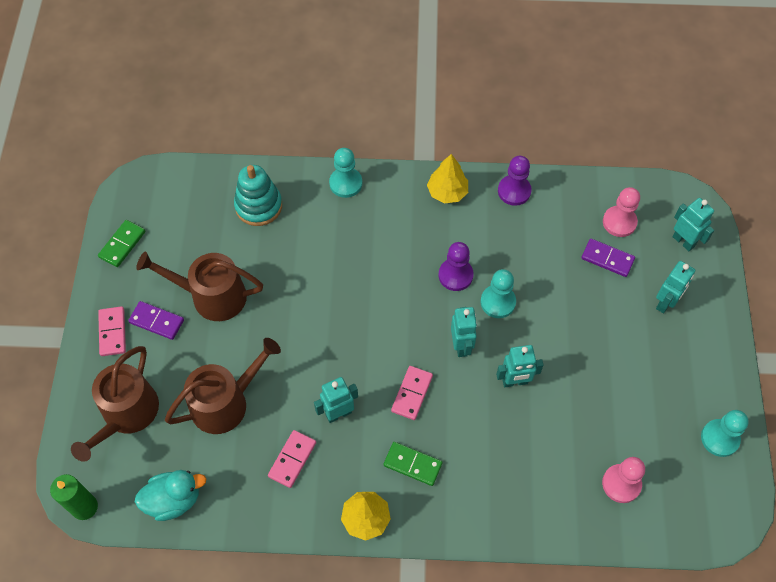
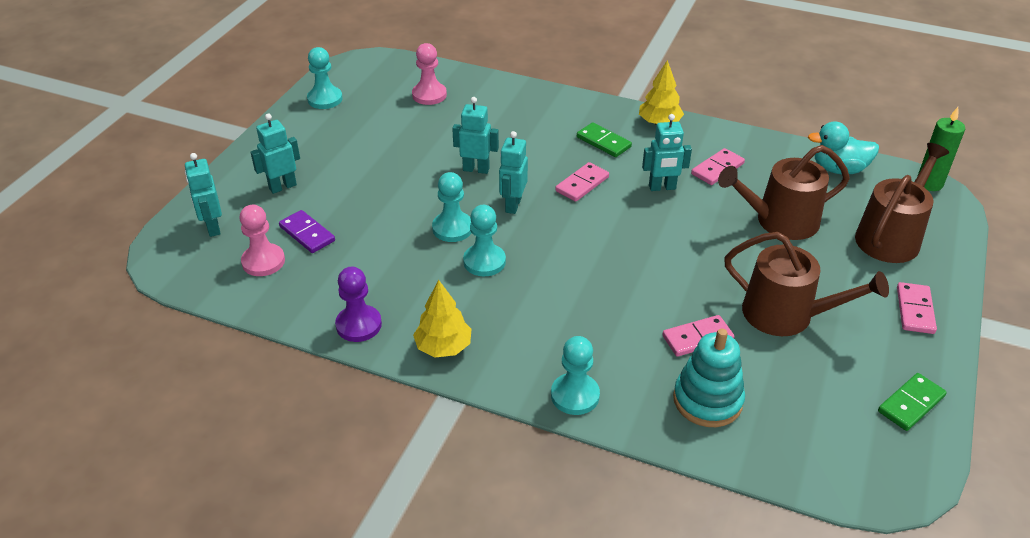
camera: 160 degrees left, 20 degrees down
purple domino [128,301,184,340] -> none
purple pawn [439,242,474,291] -> turquoise pawn [463,205,506,276]
none -> pink domino [662,315,734,357]

